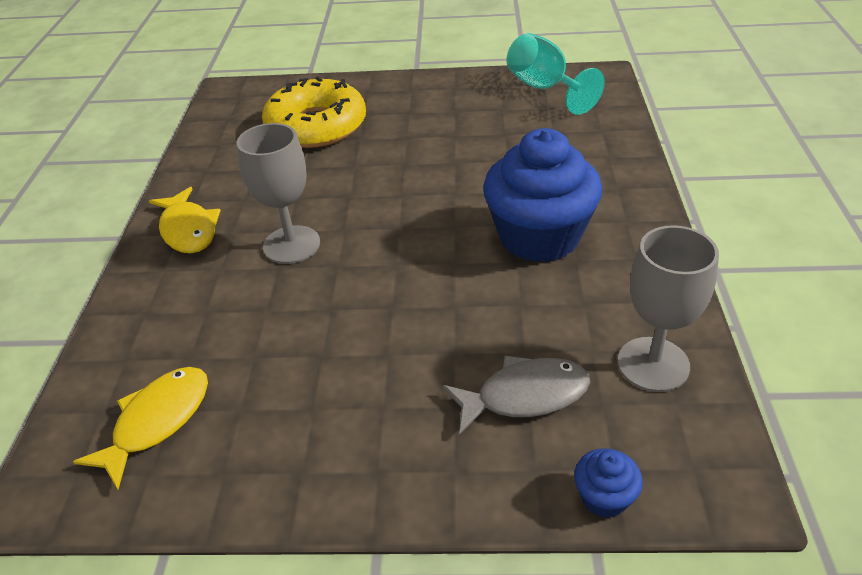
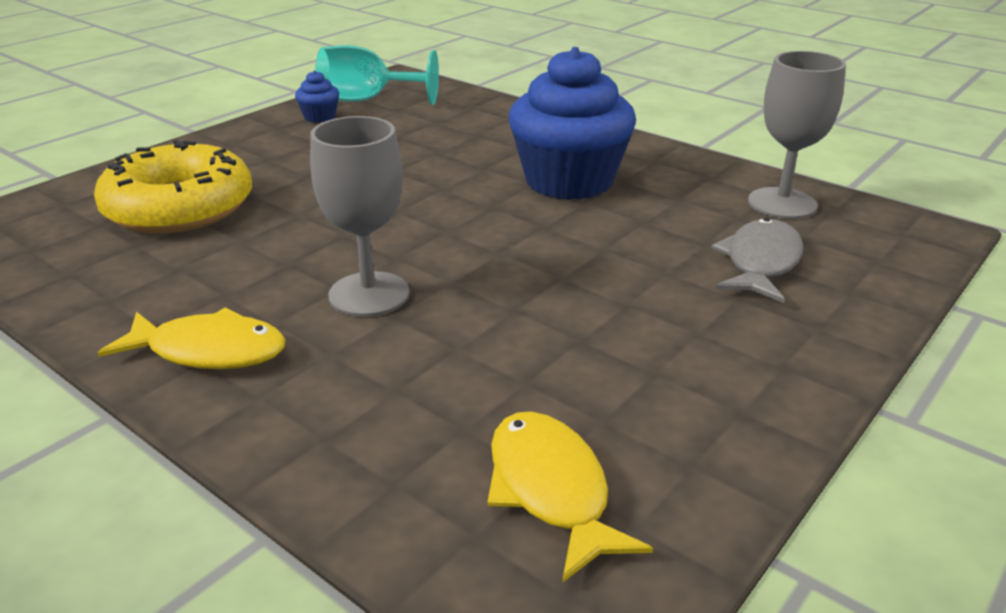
camera: 55 degrees left, 10 degrees down
blue cupcake [574,448,643,518] -> blue cupcake moved to [295,71,339,123]

